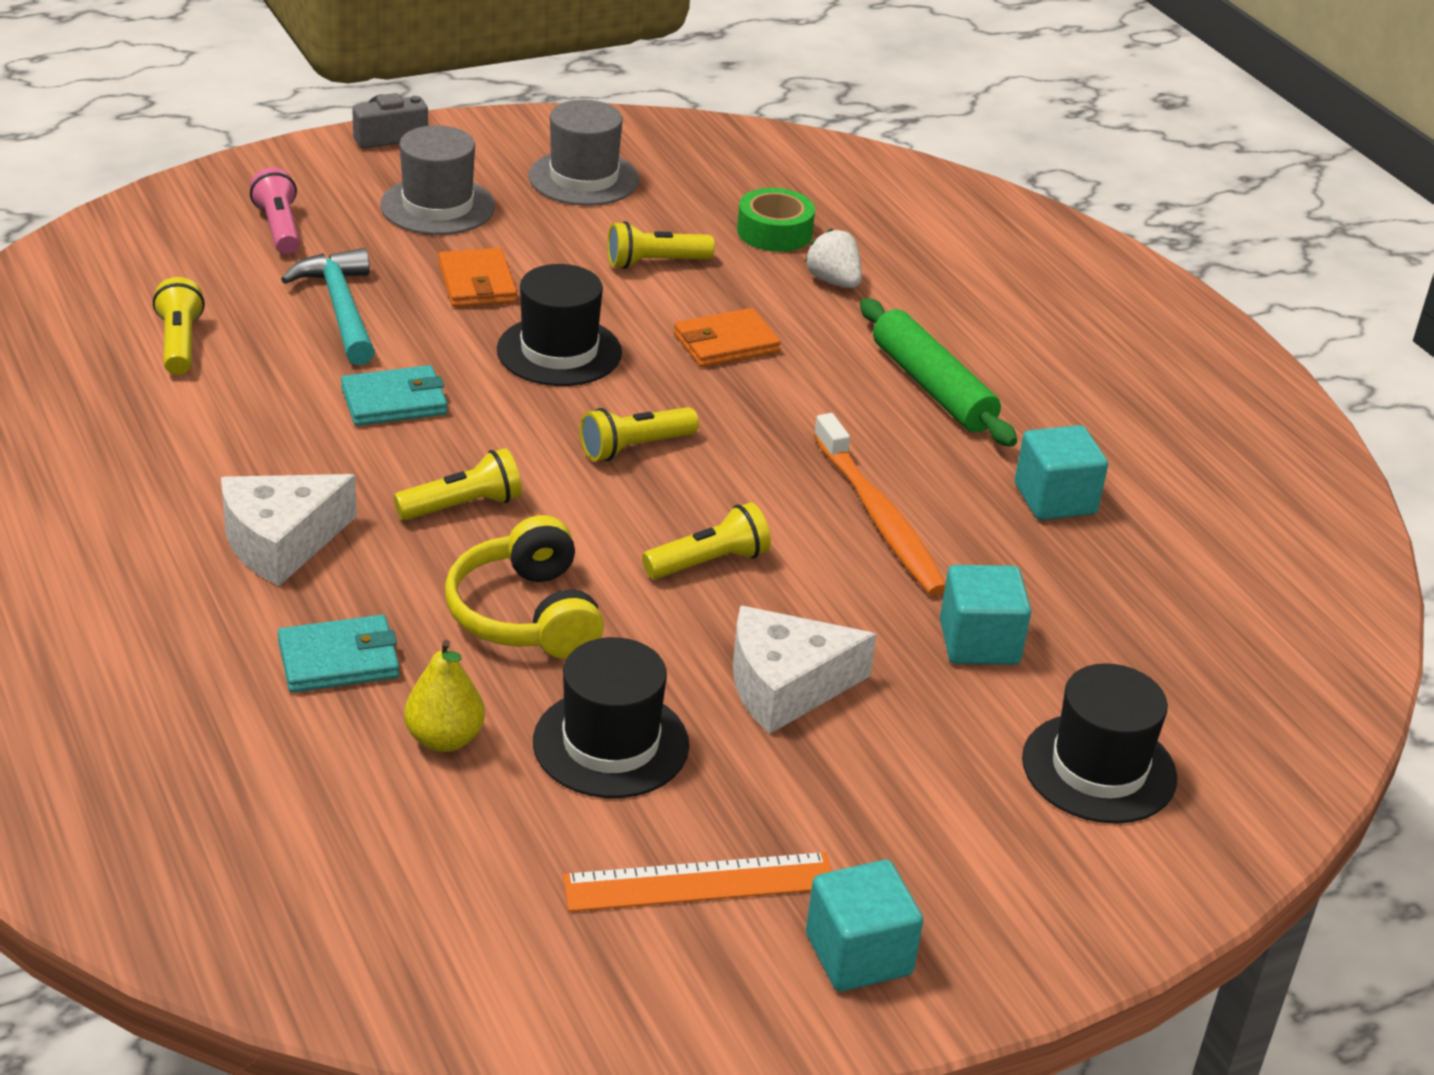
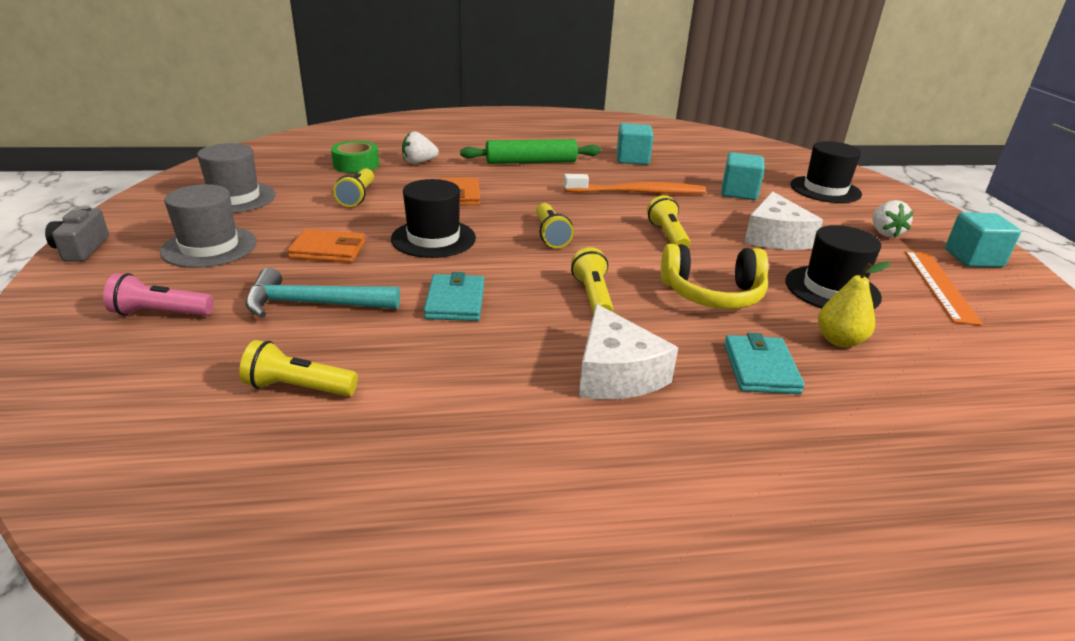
camera: 70 degrees left, 5 degrees down
none -> white strawberry [872,200,914,237]

